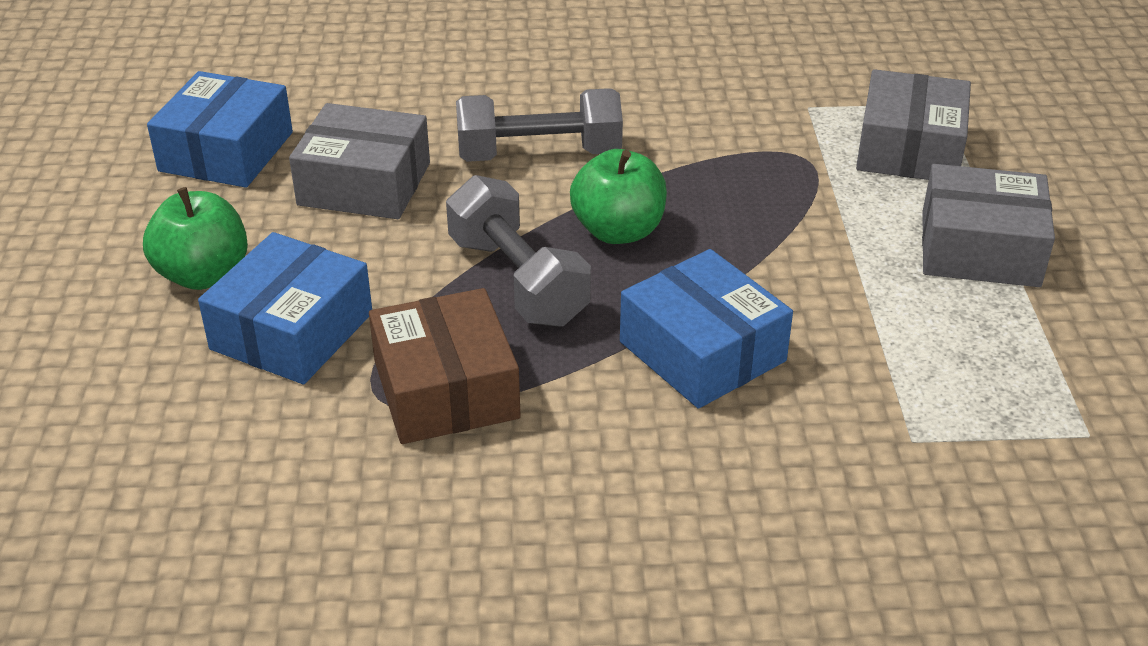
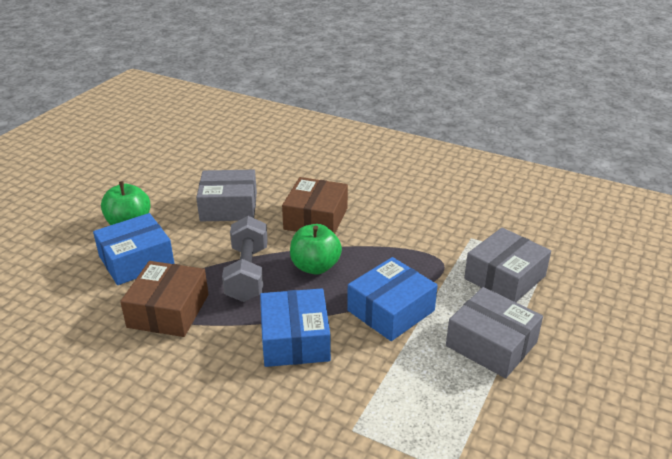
camera: 30 degrees right, 5 degrees down
blue box [147,71,293,188] -> blue box moved to [347,257,438,341]
grey box [289,103,430,219] -> grey box turned 45 degrees counterclockwise [196,170,257,221]
grey dumbbell [456,88,623,162] -> brown box [282,177,348,234]

